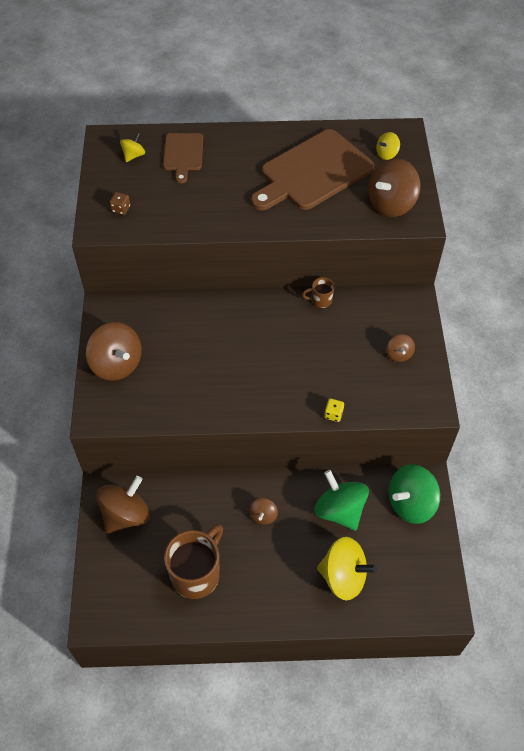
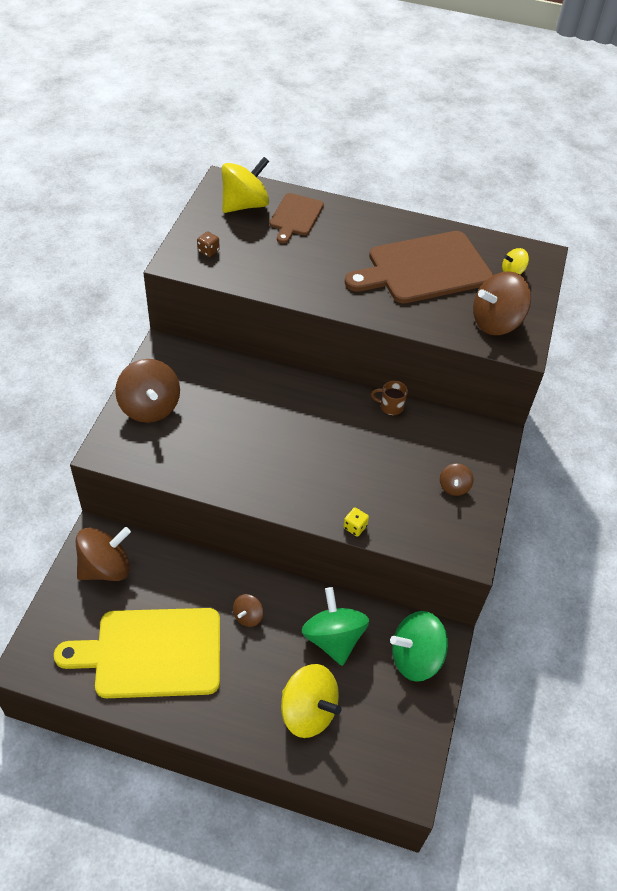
camera: 15 degrees right, 5 degrees down
yellow spinning top [120,132,145,162] -> yellow spinning top [222,157,269,213], size x2.00
brown mug [164,524,223,599] -> yellow cutting board [54,608,220,698]

